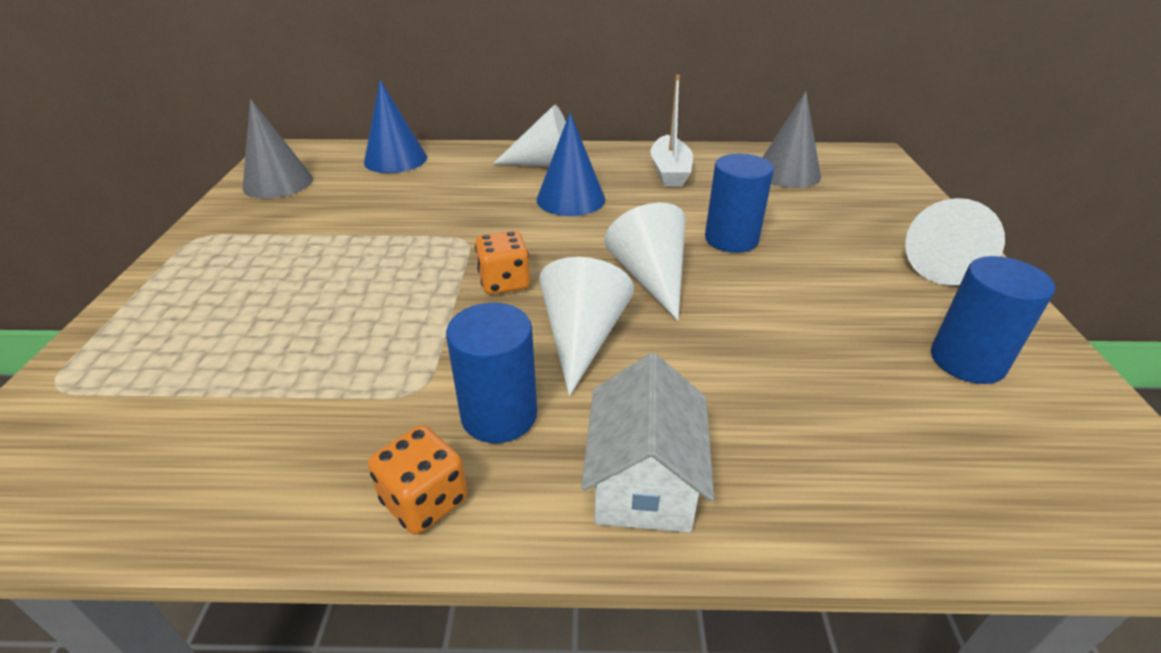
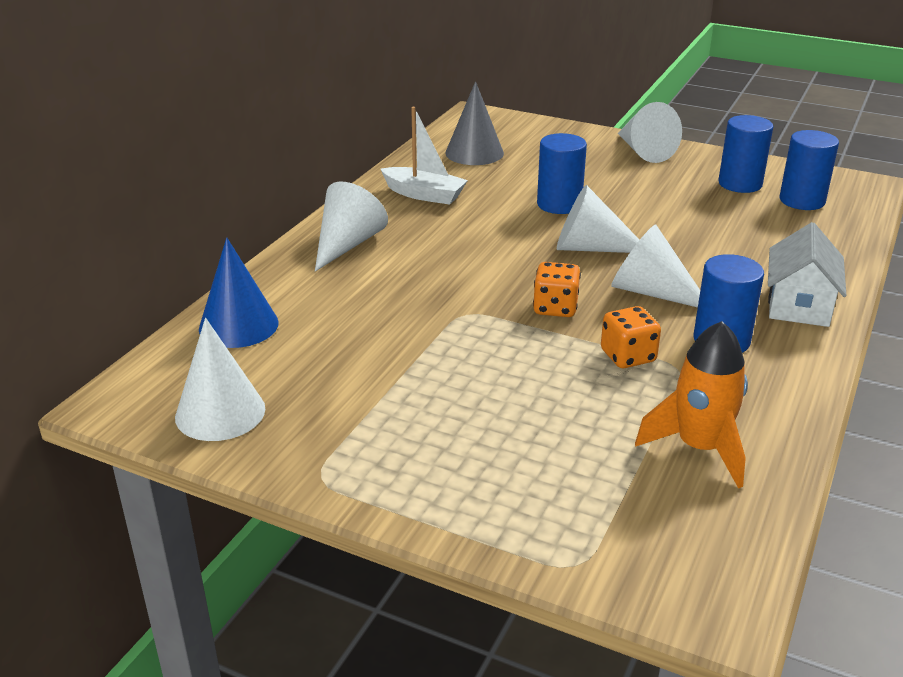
camera: 65 degrees left, 5 degrees down
grey cone [242,99,313,199] -> white cone [175,318,265,441]
orange dice [368,425,467,534] -> orange dice moved to [601,306,661,368]
blue cone [536,113,605,216] -> none
white house [581,353,714,533] -> white house turned 75 degrees clockwise [768,222,846,327]
none -> orange rocket [635,321,748,488]
none -> blue cylinder [779,130,839,210]

